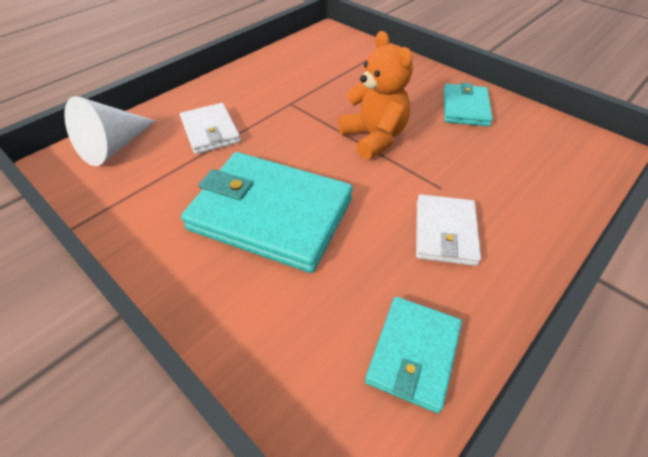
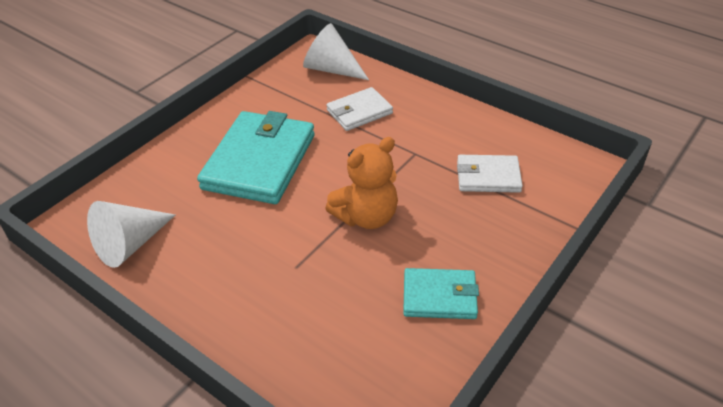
camera: 85 degrees right, 5 degrees down
turquoise wallet [365,297,462,413] -> white cone [87,201,175,268]
white wallet [416,194,481,266] -> white wallet moved to [457,155,523,193]

